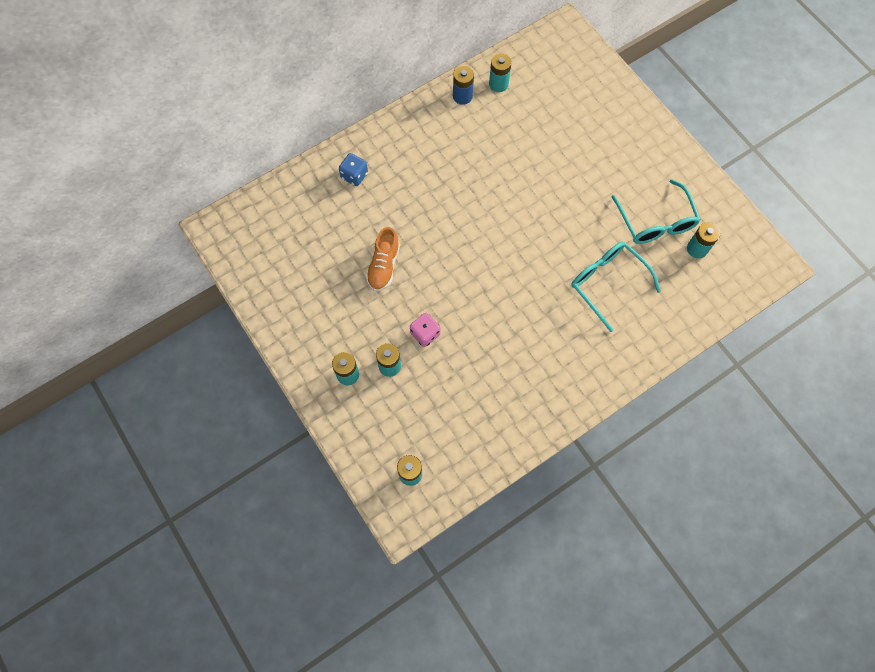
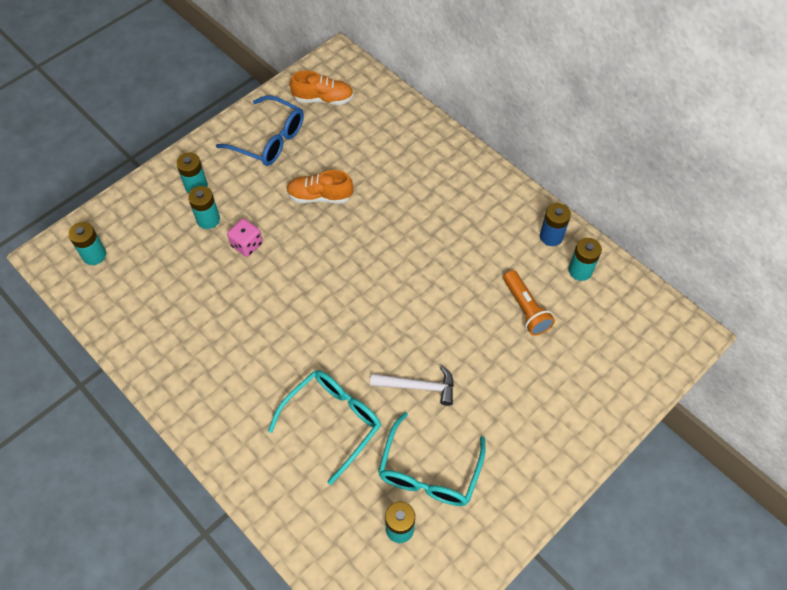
camera: 80 degrees right, 10 degrees down
blue dice [339,153,368,186] -> none
turquoise glasses [612,179,701,244] -> turquoise glasses turned 45 degrees counterclockwise [378,412,486,506]
none -> blue glasses [216,95,304,166]
none -> orange shoe [290,70,354,105]
none -> white hammer [370,366,454,406]
none -> orange flashlight [503,270,555,336]

